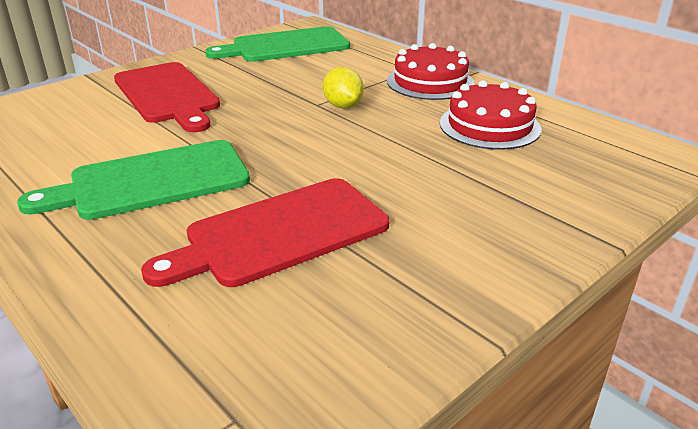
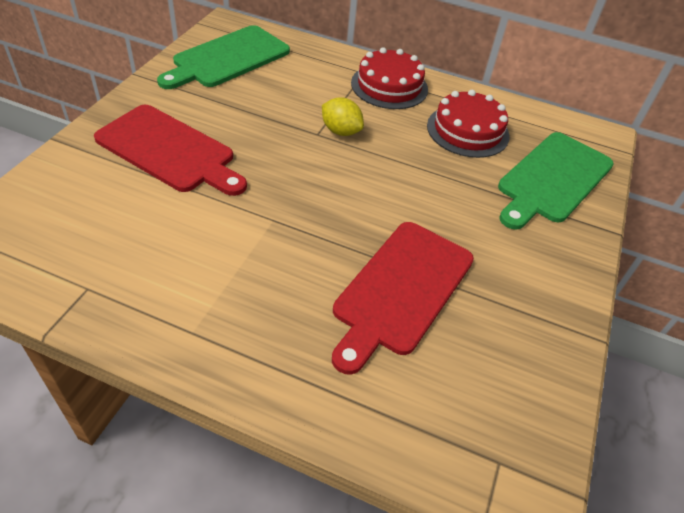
camera: 30 degrees left, 15 degrees up
green cutting board [17,140,250,220] -> green cutting board moved to [498,132,614,230]

